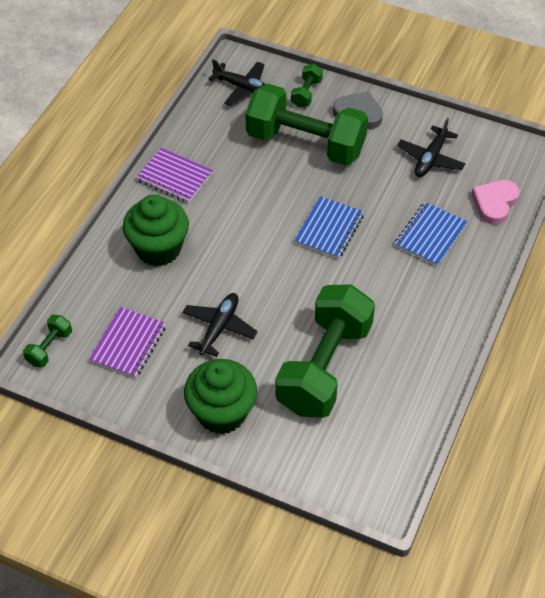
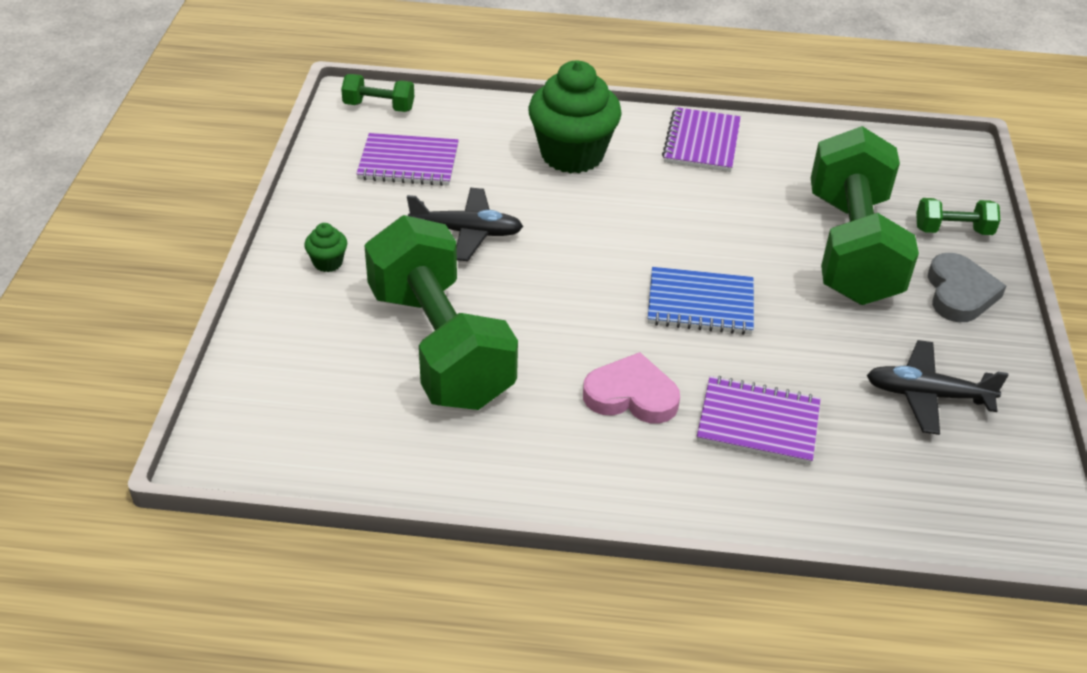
camera: 70 degrees right, 10 degrees down
green cupcake [184,359,257,434] -> green cupcake [304,223,347,272], size x0.42
black plane [209,59,266,107] -> none
green dumbbell [276,284,375,418] -> green dumbbell turned 60 degrees clockwise [364,215,518,410]
blue notebook [395,202,468,266] -> purple notebook [697,376,821,465]
pink heart [471,180,520,225] -> pink heart moved to [583,352,680,423]

